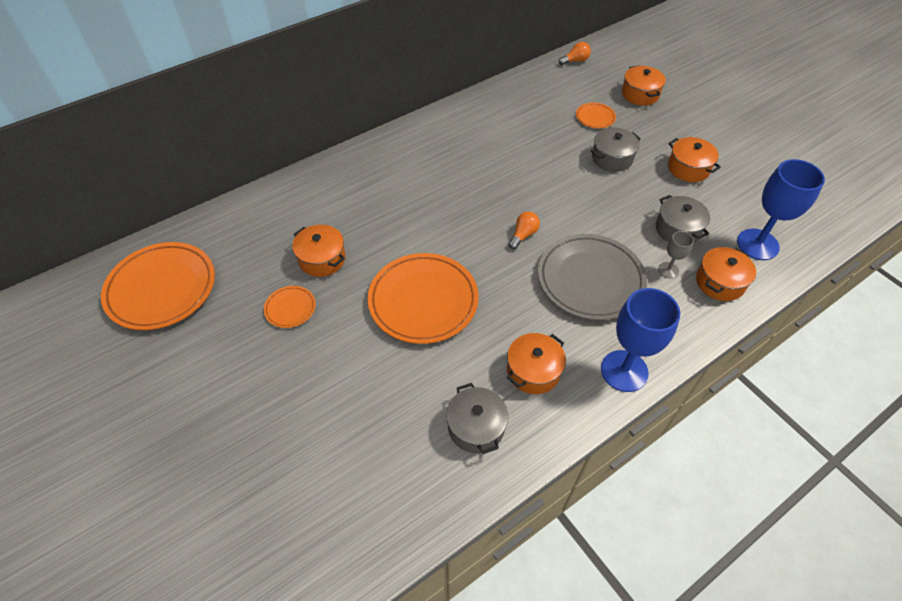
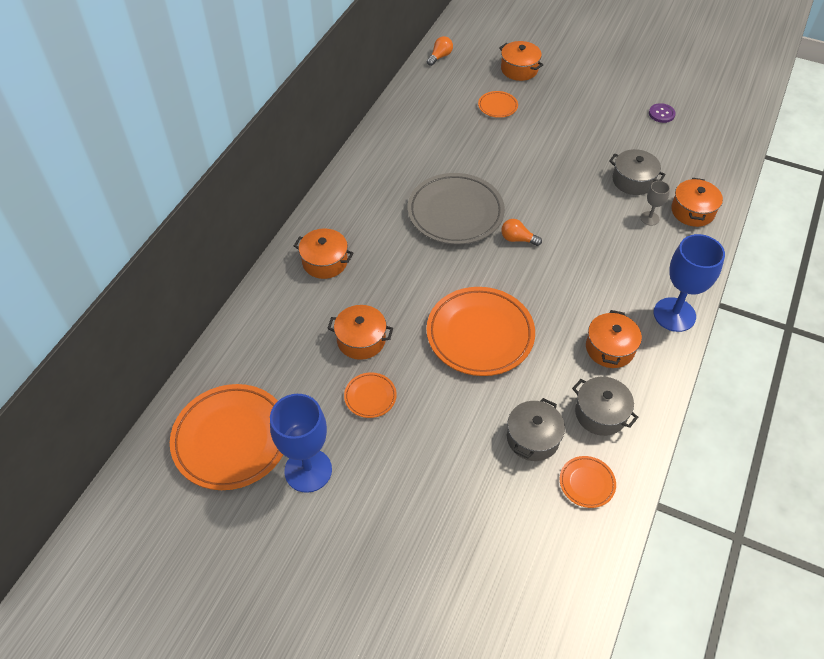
camera: 30 degrees left, 0 degrees up
orange light bulb [509,212,540,249] -> orange light bulb turned 75 degrees counterclockwise [501,219,542,246]
grey plate [538,234,647,320] -> grey plate moved to [407,173,505,245]
grey pot [591,127,641,172] -> grey pot moved to [507,398,565,461]
orange pot [668,137,721,182] -> orange pot moved to [294,228,354,279]
blue goblet [737,159,825,260] -> blue goblet moved to [270,394,332,493]
none -> orange plate [560,456,616,508]
none -> purple button [649,103,676,123]

